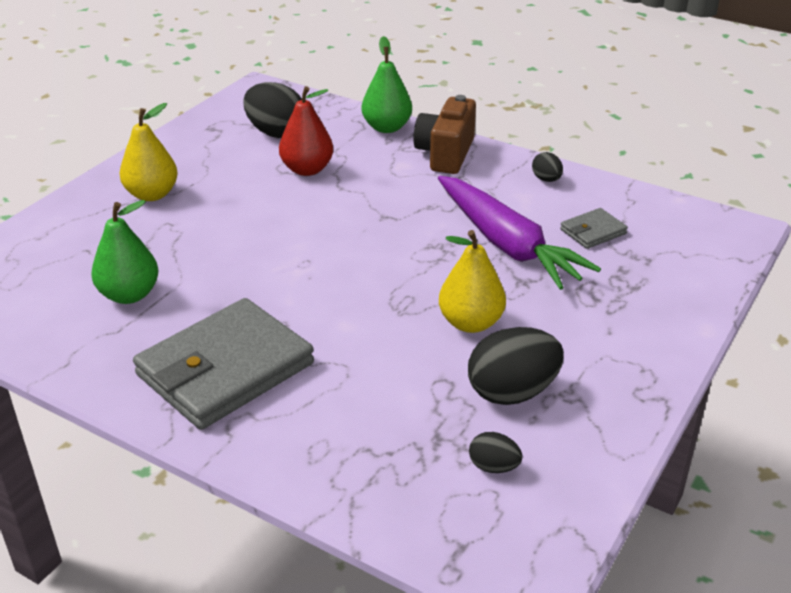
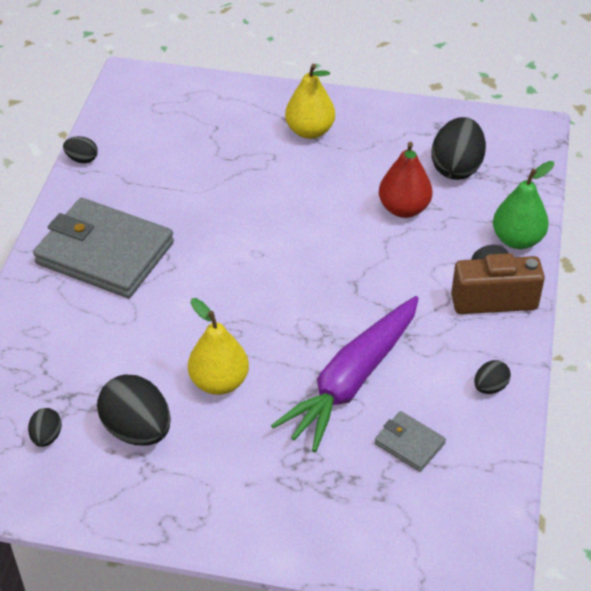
camera: 70 degrees right, 10 degrees up
green pear [91,200,158,304] -> none
none -> black egg [63,136,98,163]

